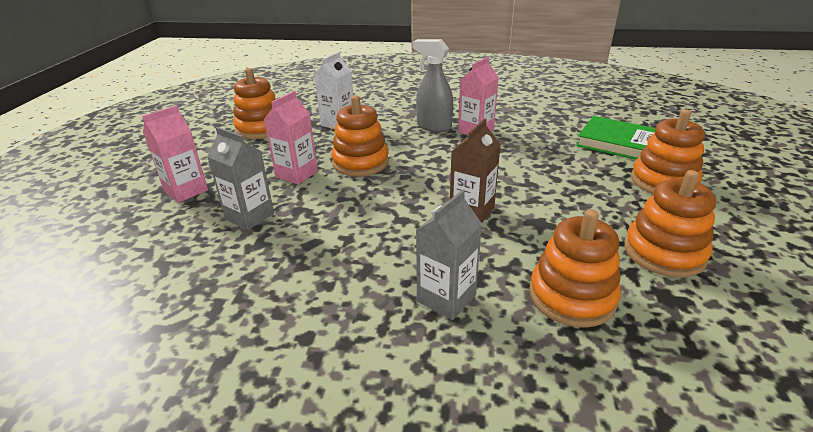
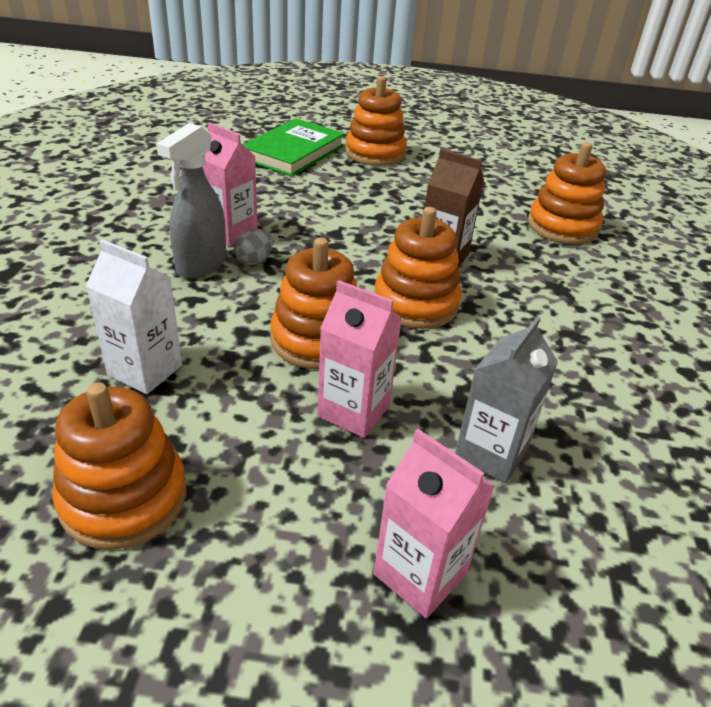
camera: 95 degrees left, 5 degrees up
grey carton [416,190,482,320] -> none
orange stacking toy [624,170,716,278] -> orange stacking toy moved to [374,207,461,329]
none -> grey egg [234,229,273,265]

